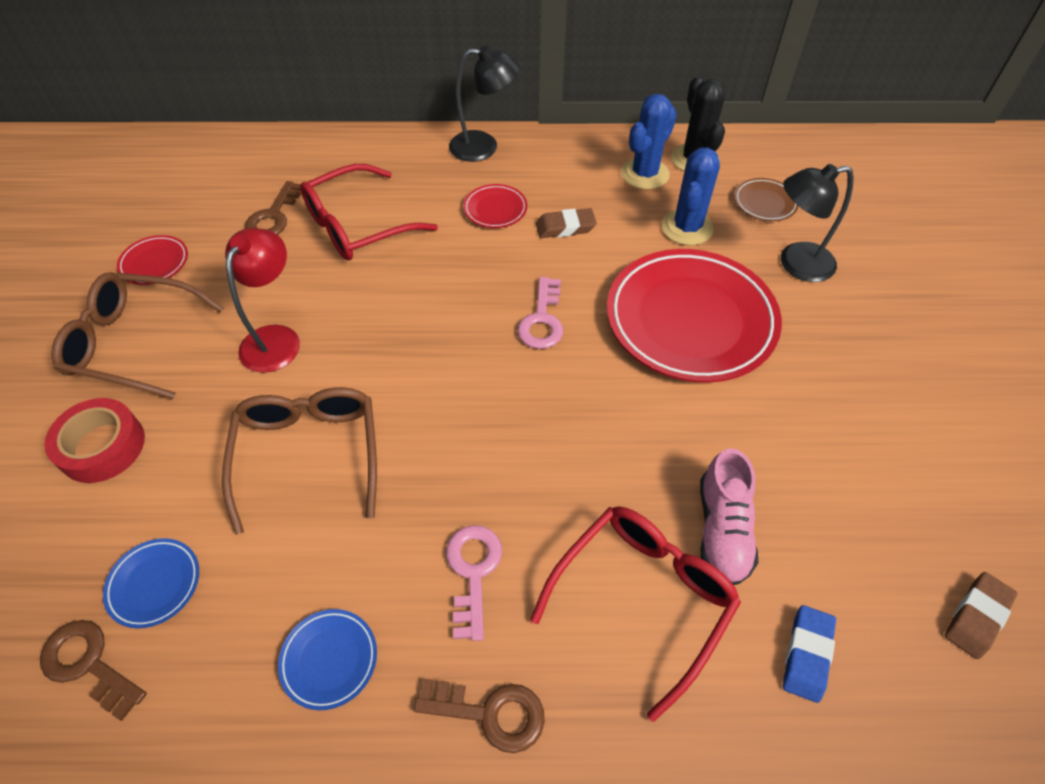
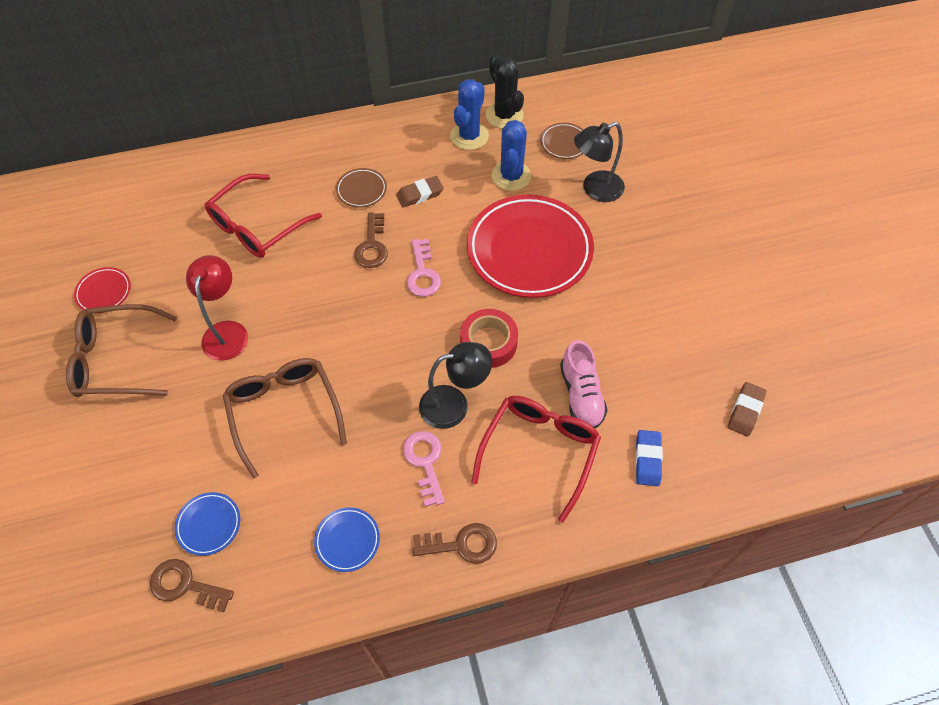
camera: 15 degrees left, 5 degrees up
red tape [44,398,145,483] -> red tape moved to [460,309,518,368]
brown key [245,181,301,235] -> brown key moved to [354,212,388,268]
black lamp [449,46,520,162] -> black lamp moved to [419,342,492,429]
red plate [463,184,527,228] -> brown plate [336,168,387,208]

